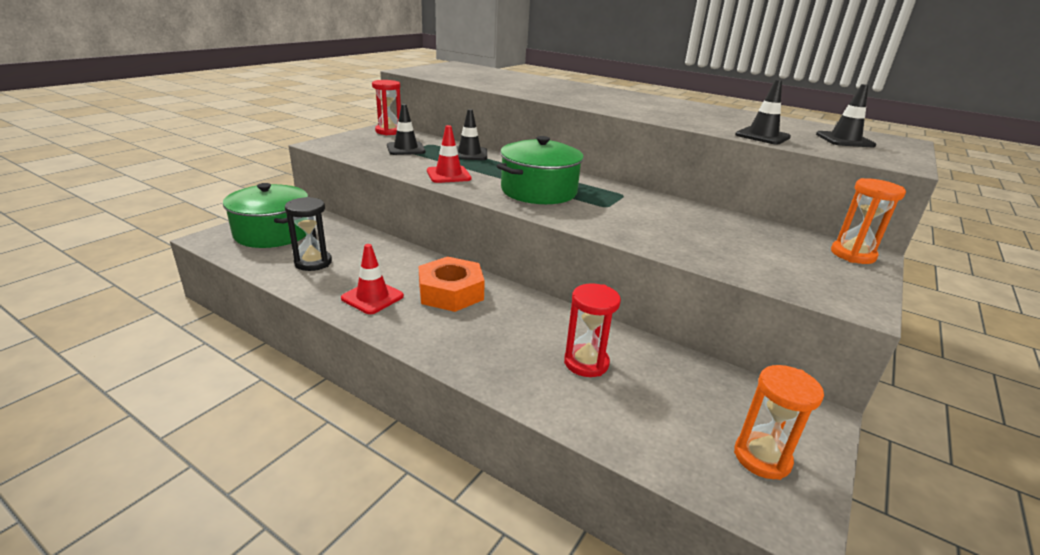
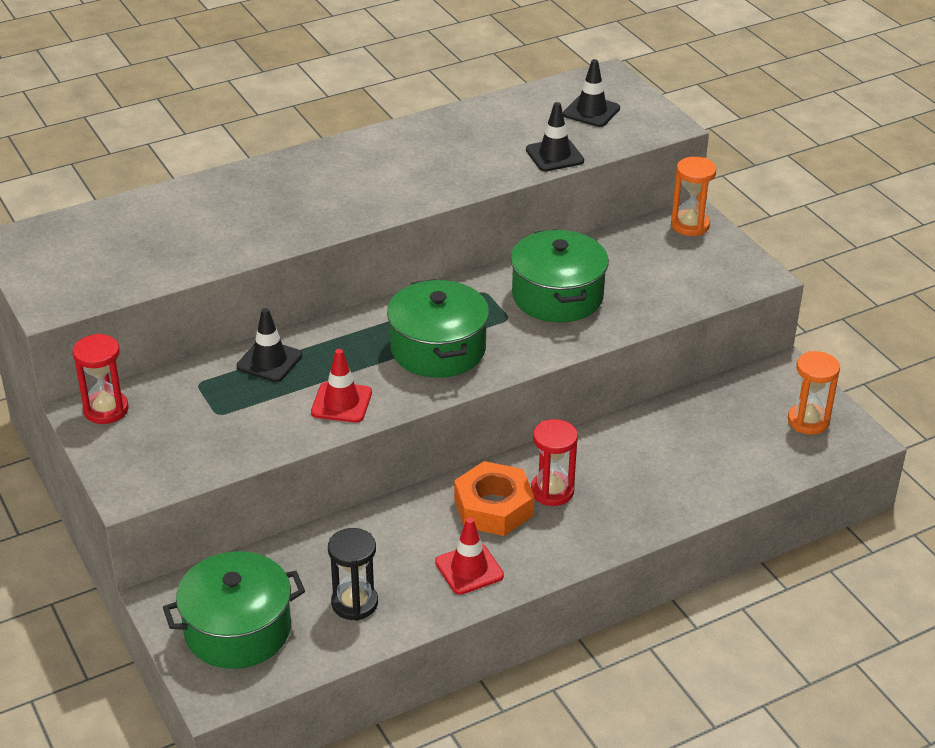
camera: 60 degrees left, 10 degrees up
black traffic cone [387,104,426,155] -> none
red hourglass [564,283,621,377] -> red hourglass moved to [531,419,578,506]
none -> green pot [511,229,609,323]

